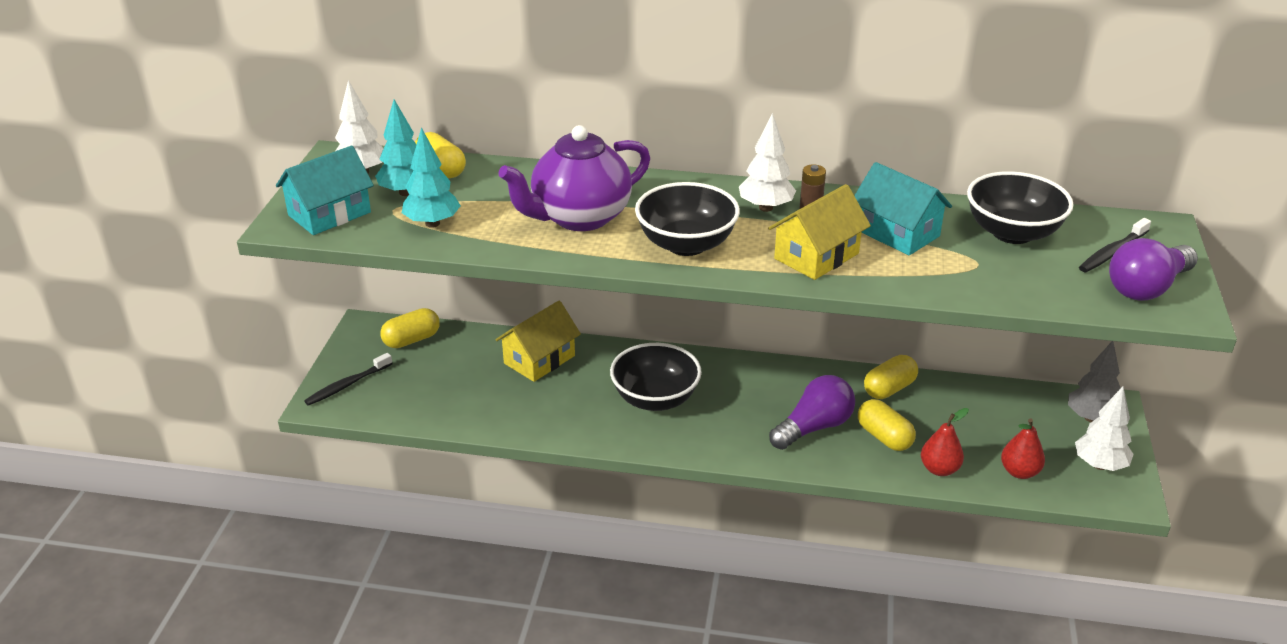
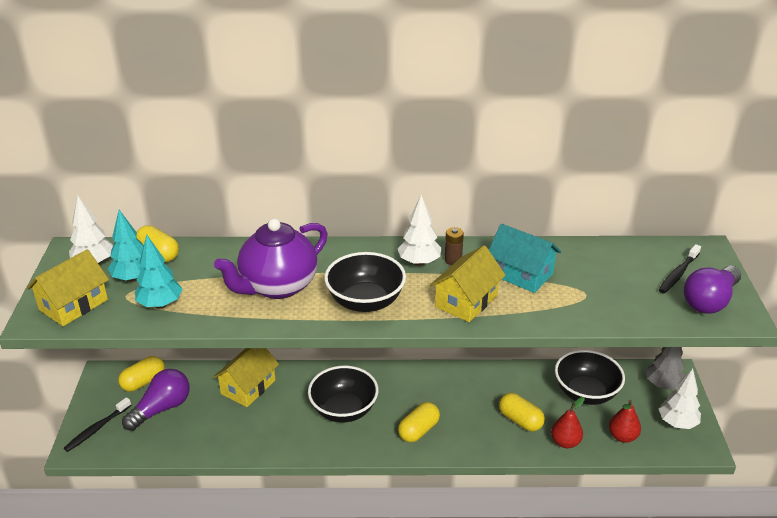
camera: 10 degrees left, 0 degrees up
turquoise house [276,146,374,235] -> yellow house [26,249,109,326]
purple light bulb [769,375,855,450] -> purple light bulb moved to [122,369,190,431]
yellow capsule [864,355,918,399] -> yellow capsule moved to [398,402,440,443]
black bowl [967,171,1074,244] -> black bowl moved to [555,350,625,405]

